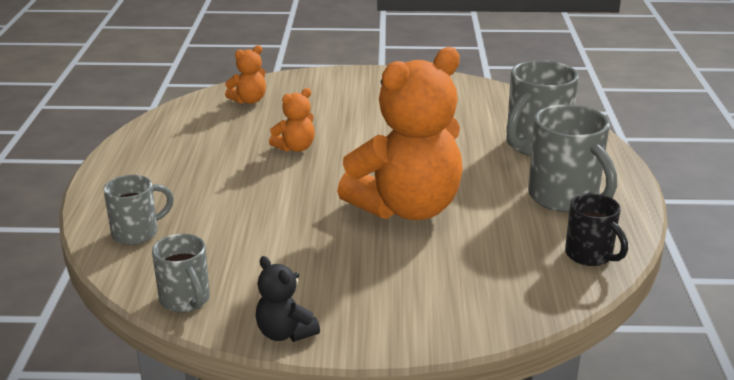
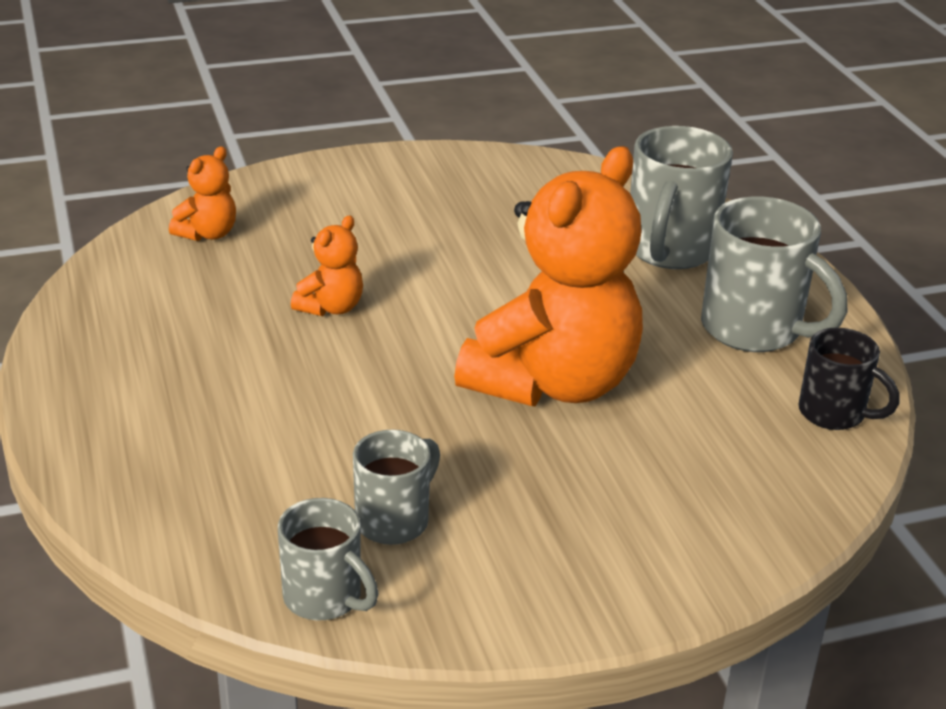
camera: 20 degrees left, 5 degrees up
grey mug [104,175,174,245] -> grey mug moved to [353,430,440,545]
black teddy bear [255,256,320,342] -> none

